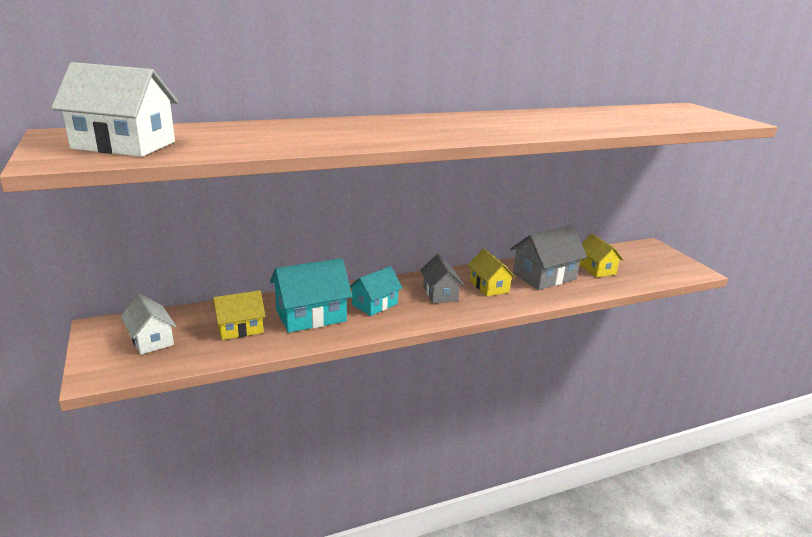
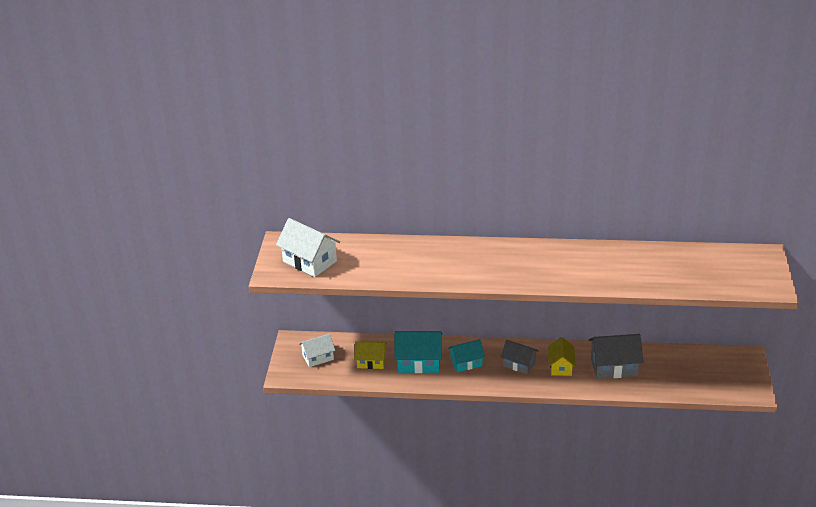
camera: 30 degrees right, 10 degrees up
white house [121,294,176,355] -> white house turned 75 degrees clockwise [299,333,335,367]
grey house [420,254,464,303] -> grey house turned 75 degrees counterclockwise [501,340,538,374]
yellow house [580,234,623,277] -> none

